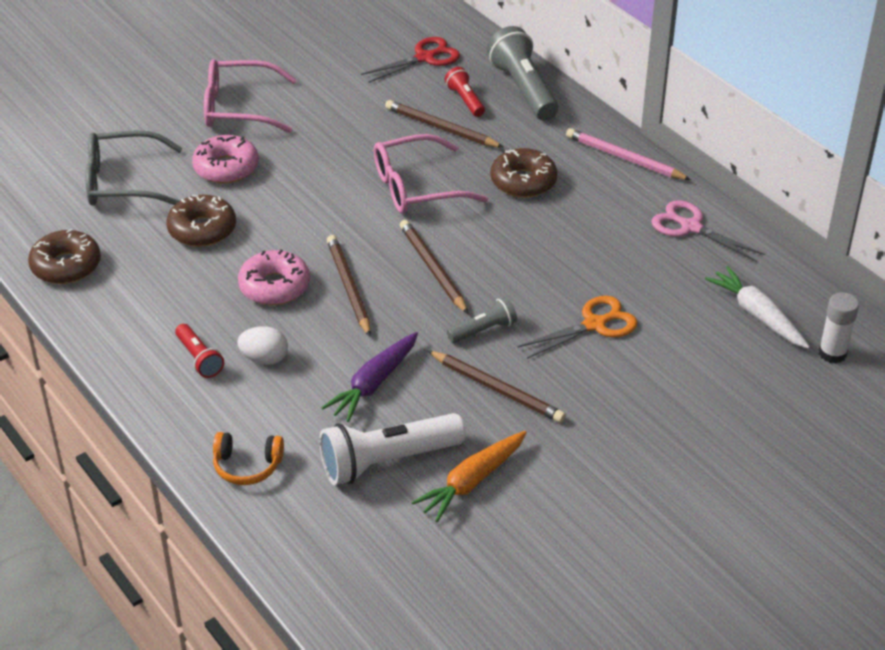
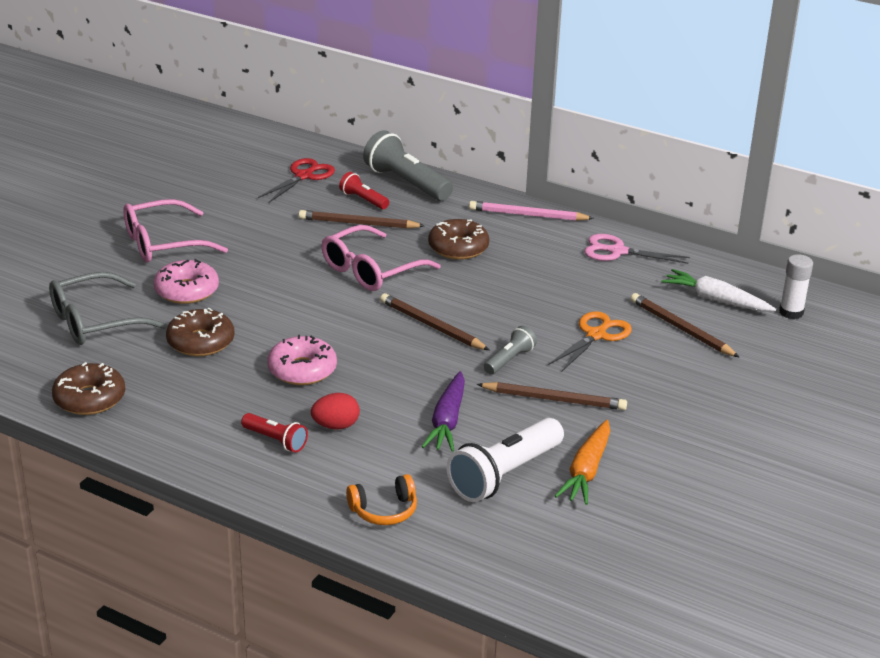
camera: 25 degrees left, 10 degrees down
white egg [237,326,288,365] -> red egg [311,393,360,430]
brown pencil [327,235,371,337] -> brown pencil moved to [630,293,739,357]

